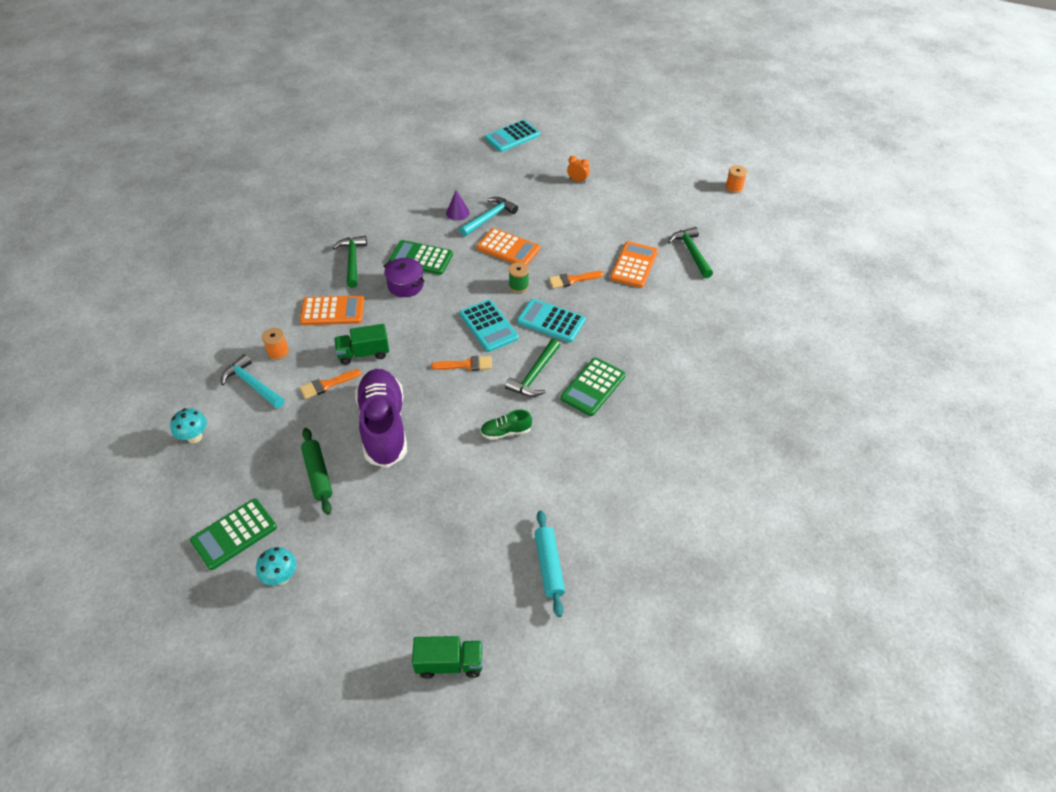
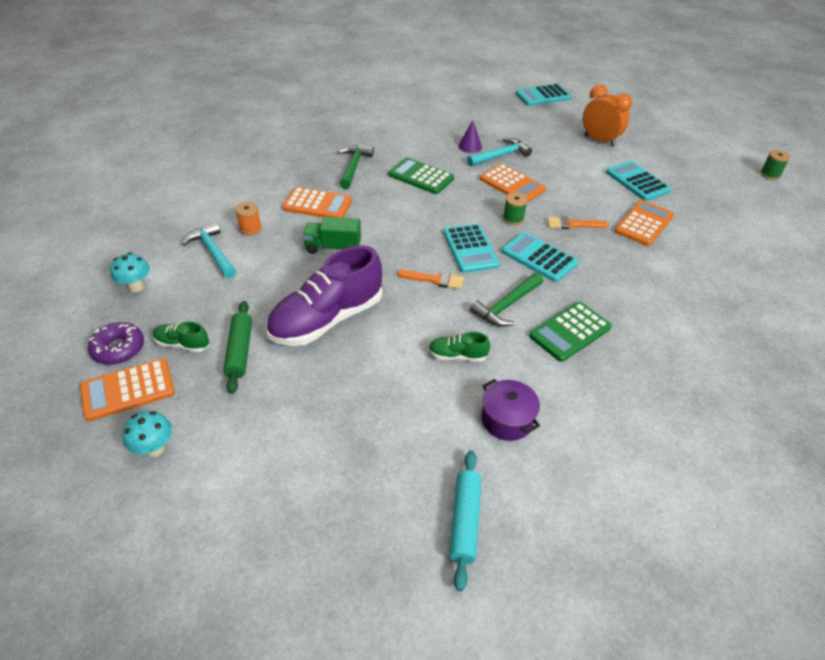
camera: 15 degrees right, 5 degrees down
green calculator [190,499,277,570] -> orange calculator [80,358,175,421]
orange brush [300,369,361,399] -> none
purple shoe [355,369,407,468] -> purple shoe turned 135 degrees counterclockwise [266,245,383,346]
purple pot [384,258,425,297] -> purple pot moved to [481,379,540,441]
green truck [412,636,483,679] -> none
orange clock [567,156,589,183] -> orange clock [583,85,632,147], size x1.94
green hammer [668,227,713,278] -> none
orange spool [725,165,747,193] -> green spool [760,150,790,180]
none -> purple donut [88,322,144,365]
none -> green shoe [153,322,209,352]
none -> turquoise calculator [606,161,671,201]

